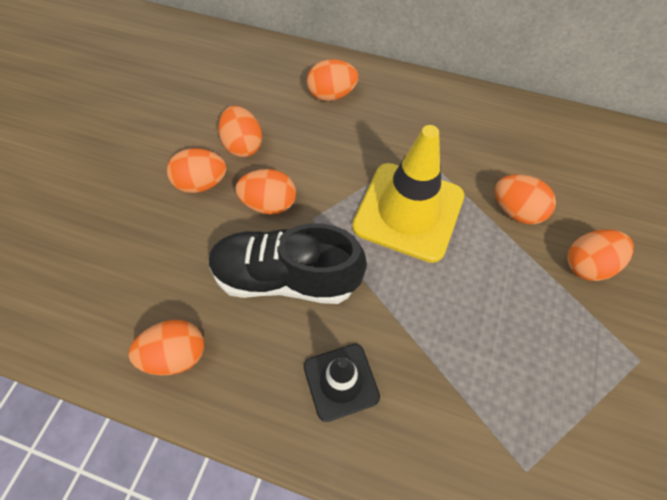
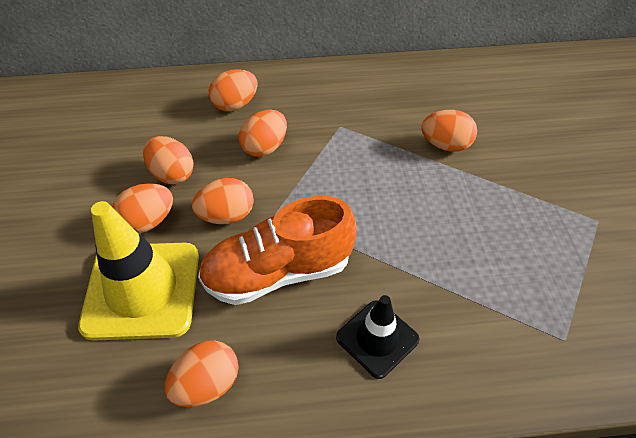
camera: 25 degrees left, 10 degrees down
black shoe [209,223,367,304] -> orange shoe [198,196,357,305]
yellow traffic cone [352,125,464,263] -> yellow traffic cone moved to [78,201,199,341]
orange egg [567,229,634,281] -> orange egg moved to [239,110,287,157]

